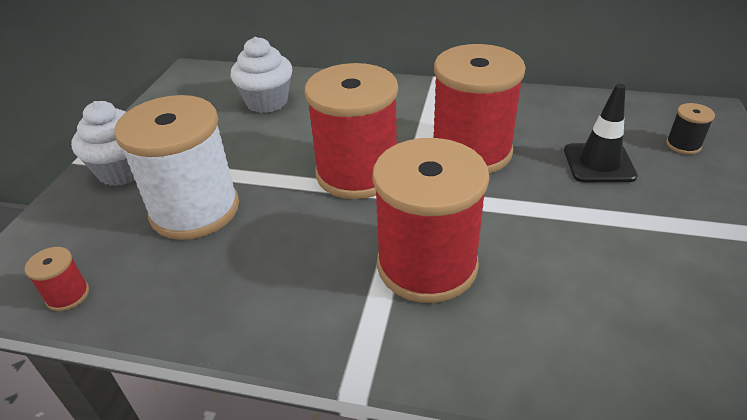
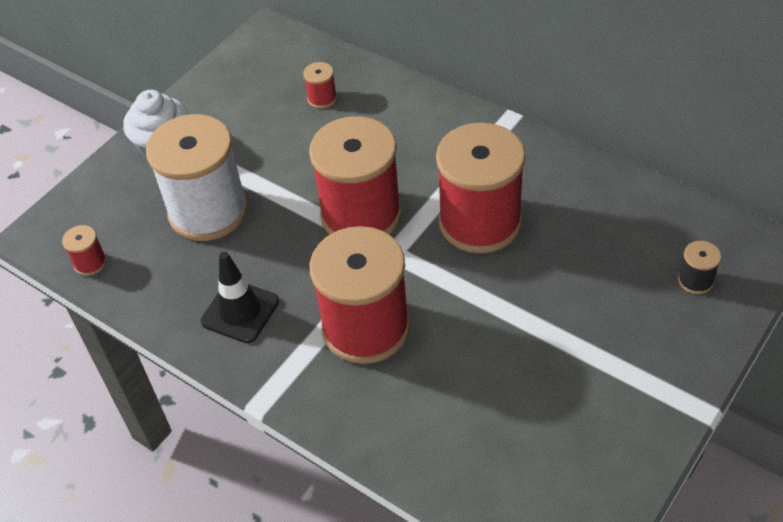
camera: 25 degrees right, 10 degrees up
white cupcake [231,37,292,113] -> red spool [303,62,337,109]
black traffic cone [564,84,638,182] -> black traffic cone moved to [201,252,279,343]

